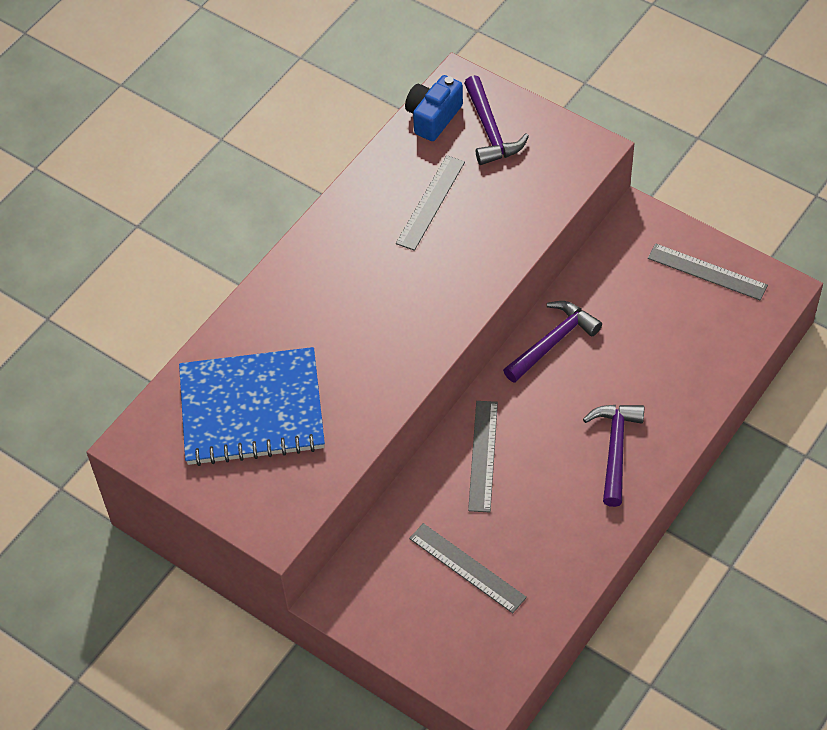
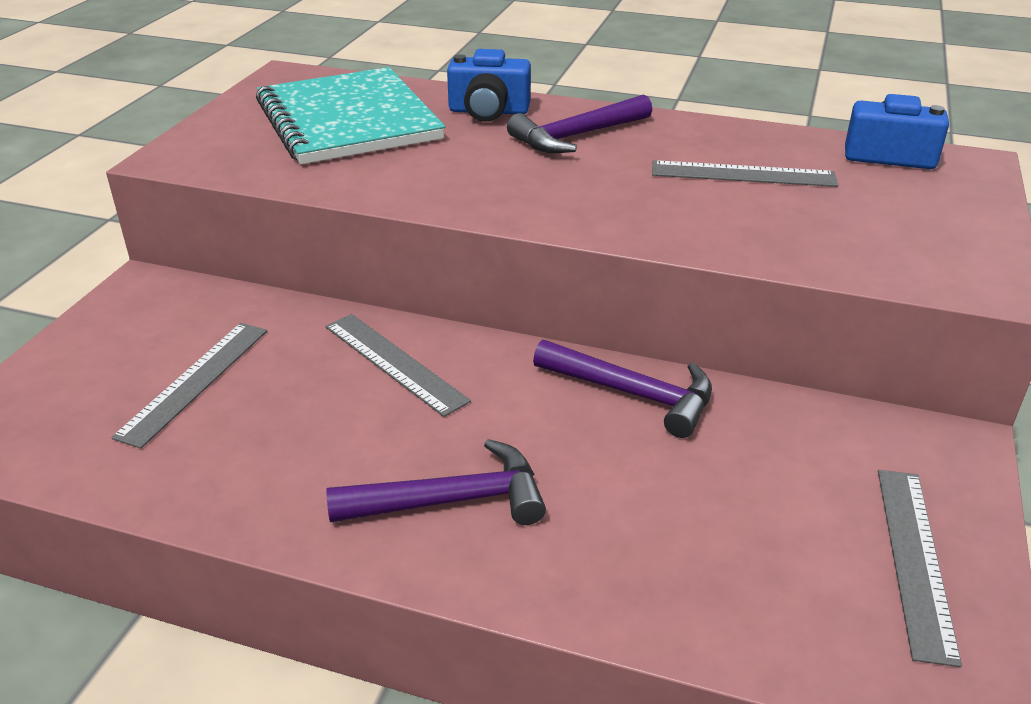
camera: 70 degrees right, 20 degrees down
blue notebook [179,347,325,466] -> turquoise notebook [256,67,445,164]
purple hammer [464,75,529,165] -> purple hammer moved to [507,94,652,153]
grey ruler [468,401,498,512] -> grey ruler turned 60 degrees clockwise [326,314,471,417]
none -> blue camera [447,49,531,122]

